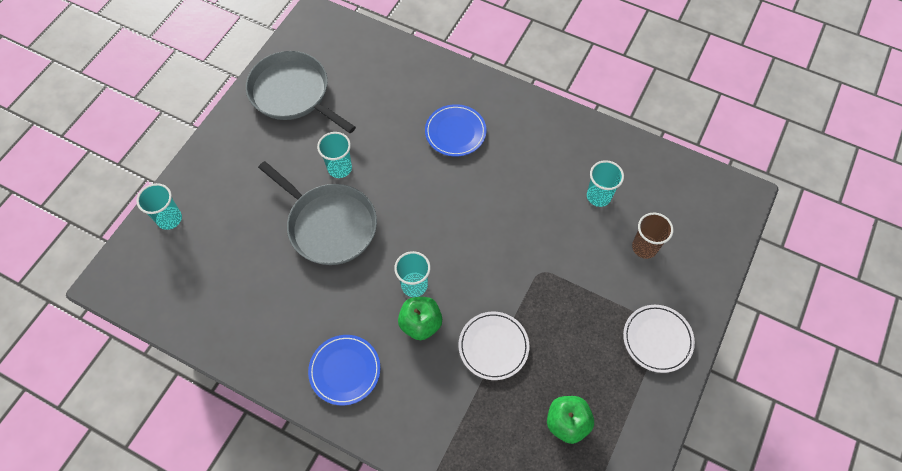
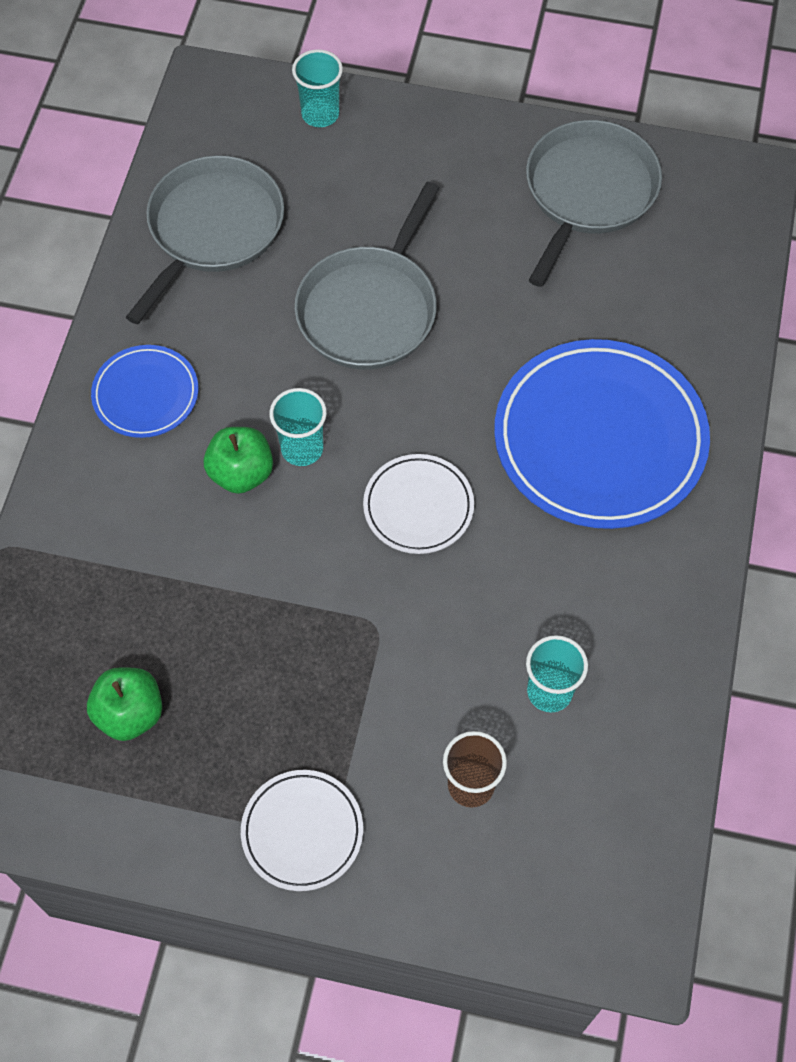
camera: 75 degrees right, 0 degrees up
turquoise cup [317,132,352,178] -> none
blue plate [425,104,487,157] -> blue plate [494,339,710,529], size x1.97
white plate [459,312,529,380] -> white plate moved to [363,454,474,554]
none -> grey pan [126,155,284,324]

